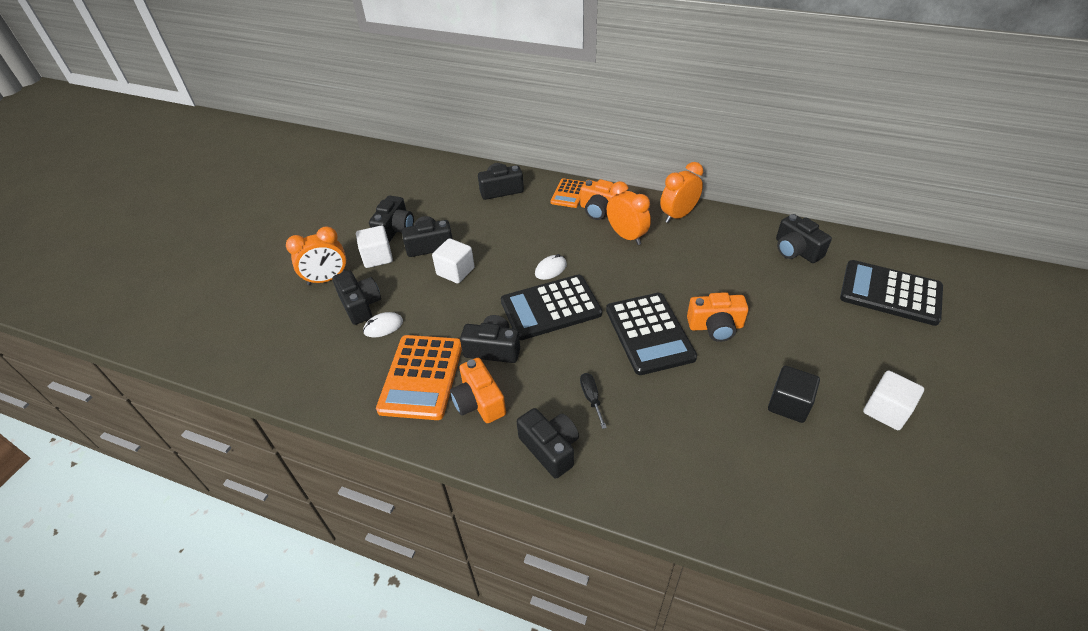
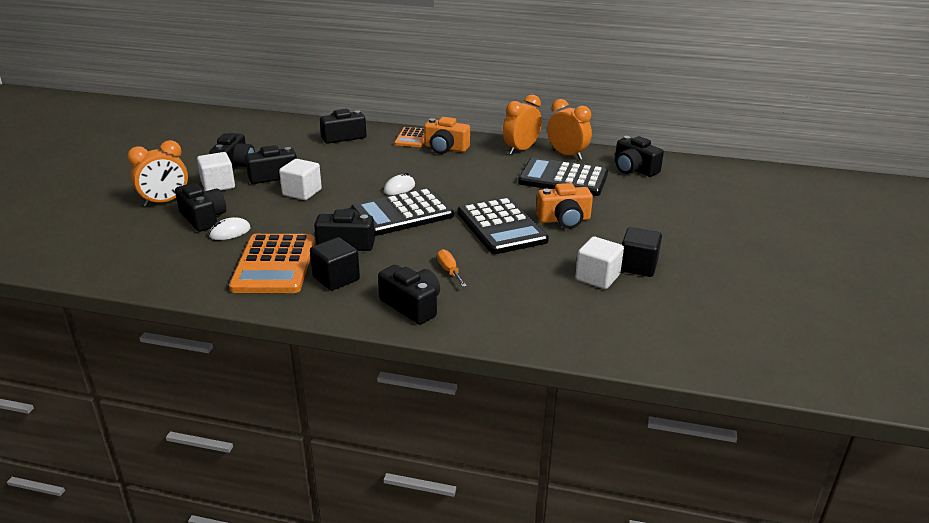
camera: 10 degrees left, 15 degrees down
orange camera [450,358,506,423] -> black cube [310,237,360,291]
black screwdriver [580,373,607,429] -> orange screwdriver [437,249,467,287]
orange clock [607,181,651,245] -> orange clock moved to [547,99,592,160]
black calculator [840,260,943,326] -> black calculator moved to [518,157,608,196]
white cube [863,370,924,430] -> white cube moved to [575,237,624,289]

